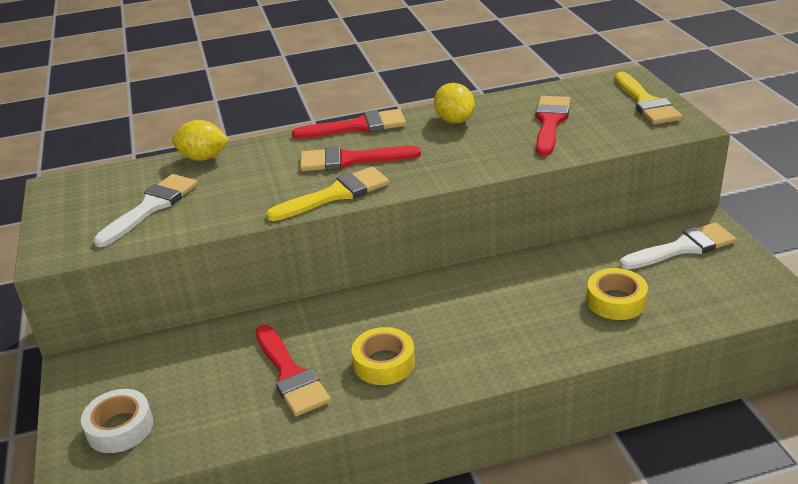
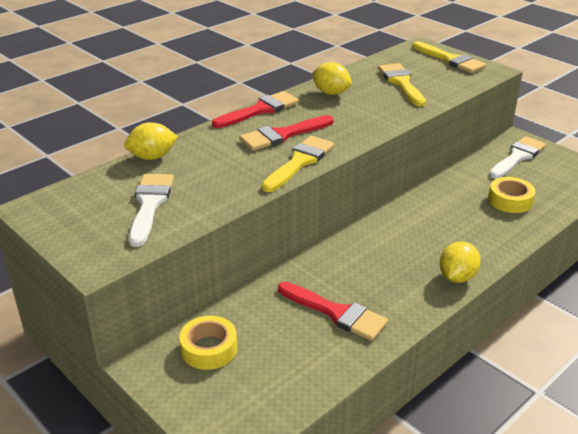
camera: 30 degrees left, 0 degrees up
white tape [81,389,153,453] -> none
yellow tape [352,327,415,385] -> yellow tape moved to [179,316,237,370]
red brush [535,96,571,156] -> yellow brush [378,63,426,106]
none -> yellow lemon [440,241,481,283]

